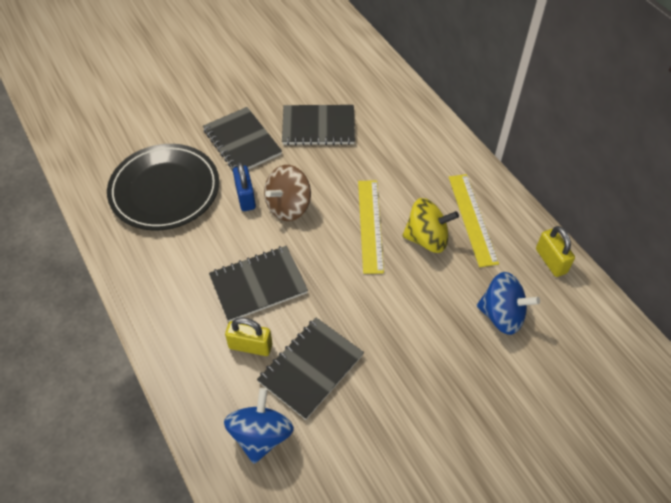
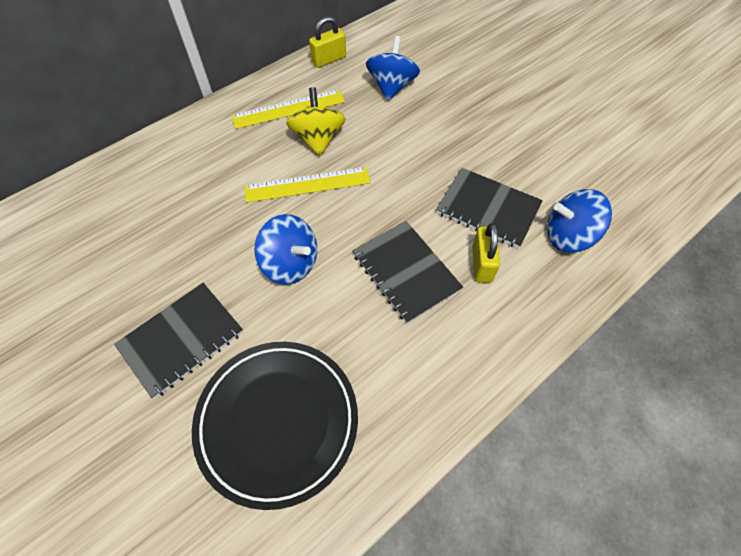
camera: 100 degrees left, 5 degrees up
blue padlock [233,161,256,211] -> none
brown spinning top [264,165,311,221] -> blue spinning top [255,214,317,285]
black notebook [282,105,355,146] -> none

